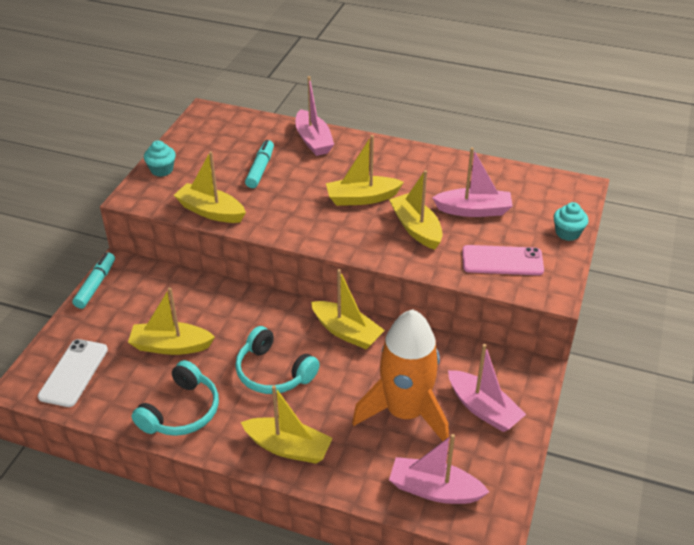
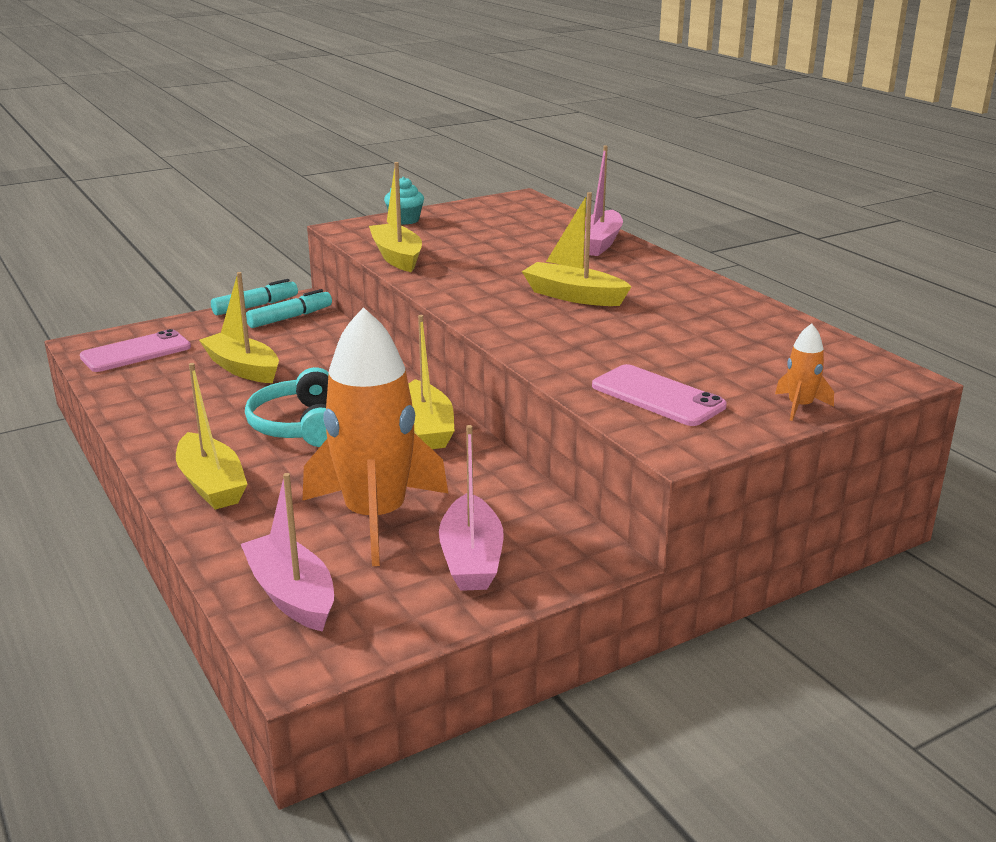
camera: 40 degrees right, 15 degrees down
white phone [38,339,108,407] -> pink phone [80,329,191,372]
turquoise headphones [132,360,219,436] -> none
turquoise marker [245,140,274,188] -> turquoise marker moved to [246,289,332,328]
yellow boat [389,170,443,250] -> none
pink boat [432,147,513,217] -> none
turquoise cupcake [554,202,589,241] -> orange rocket [775,323,834,421]

